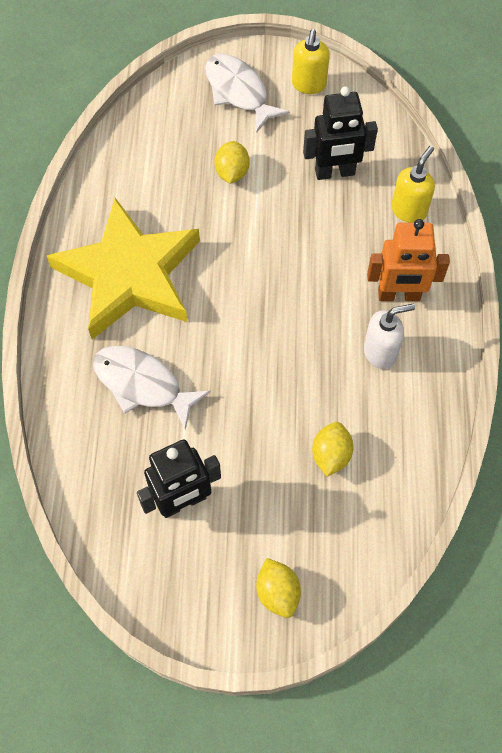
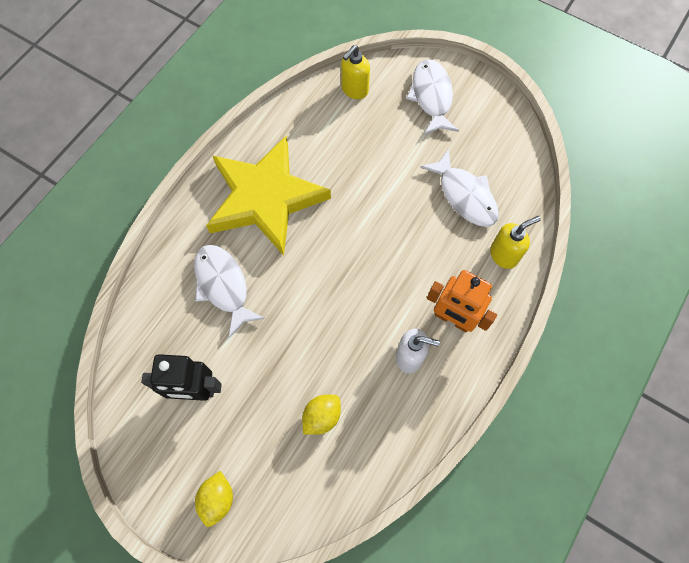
camera: 30 degrees right, 5 degrees up
yellow lemon [214,141,250,184] -> none
yellow soap dispenser [292,29,330,94] -> yellow soap dispenser moved to [341,45,370,99]
black robot [303,86,378,180] -> white fish [420,149,499,227]

